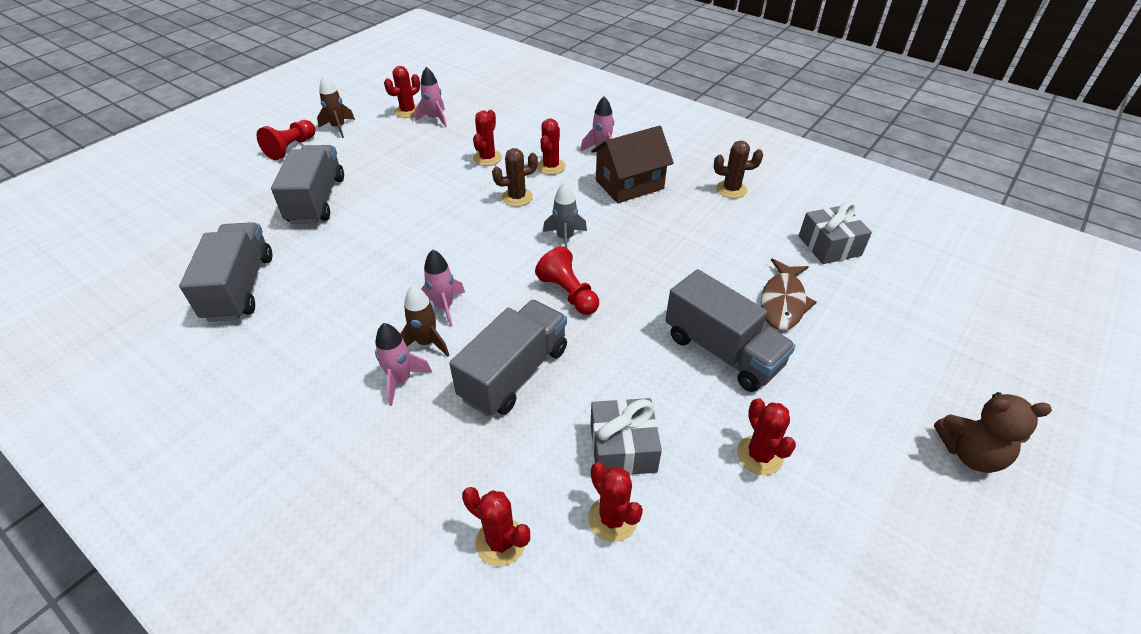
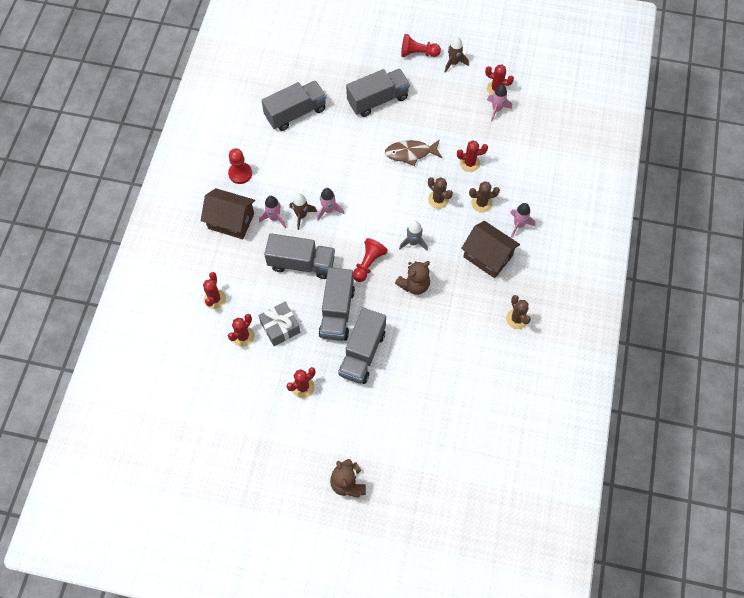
camera: 65 degrees right, 20 degrees up
red cactus [537,119,566,175] -> brown cactus [469,181,500,213]
brown fish [761,258,817,330] -> brown fish moved to [385,139,442,166]
grey gift [799,201,872,264] -> none
none -> brown house [201,188,255,239]
none -> red pawn [228,148,252,184]
none -> grey truck [319,267,355,341]
none -> brown teddy bear [395,261,430,295]

